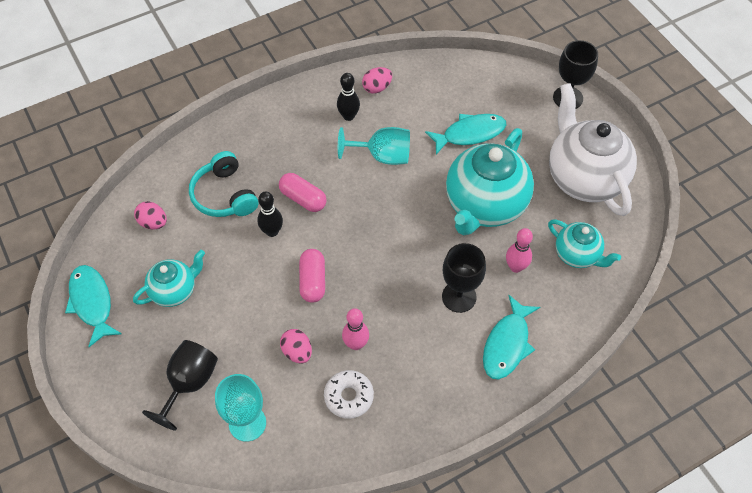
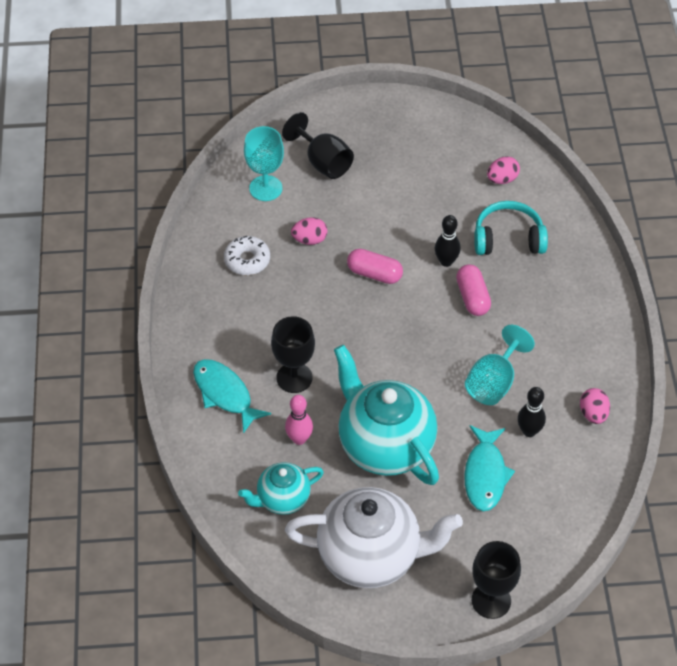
camera: 115 degrees right, 5 degrees down
turquoise fish [65,265,122,347] -> none
turquoise teapot [133,250,205,307] -> none
pink capsule [279,173,327,212] -> pink capsule turned 75 degrees counterclockwise [456,264,491,316]
black bowling pin [337,73,360,121] -> black bowling pin moved to [518,387,546,437]
pink bowling pin [342,308,369,350] -> none

